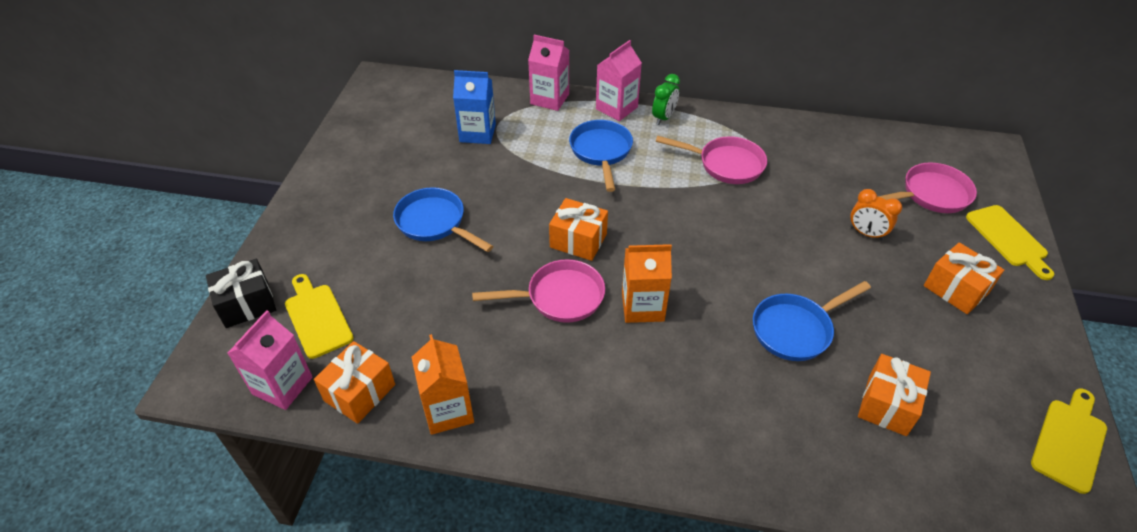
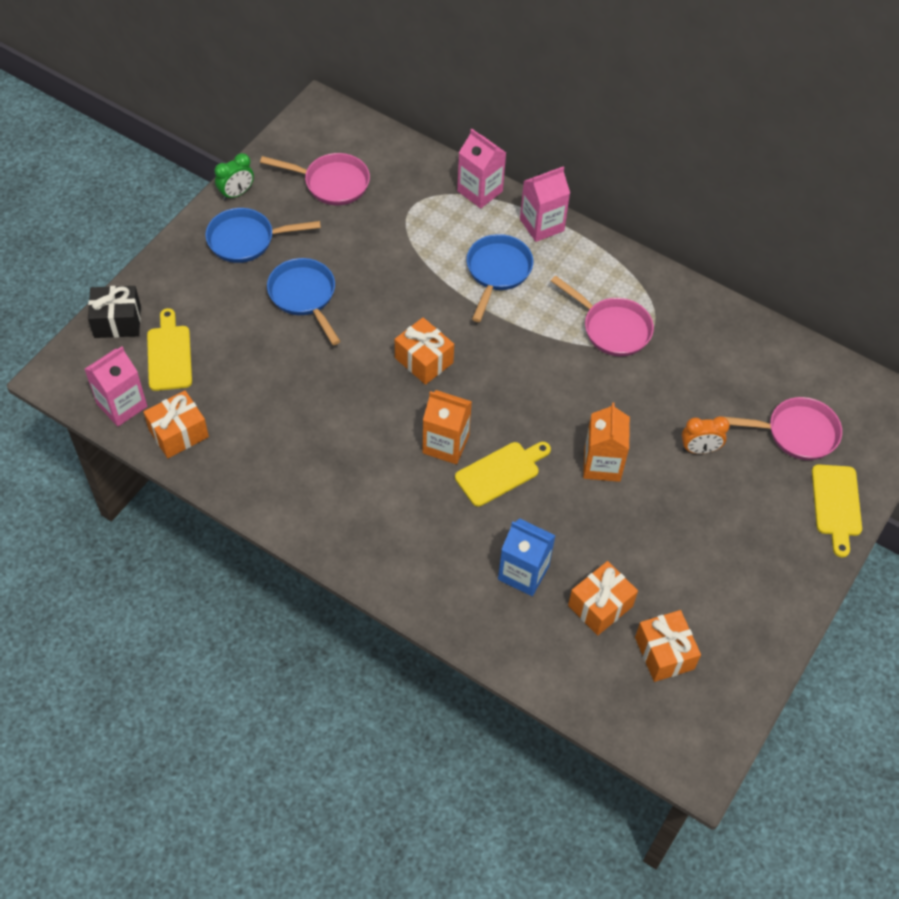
camera: 20 degrees right, 10 degrees up
orange carton [411,334,474,435] -> orange carton moved to [583,402,630,482]
blue carton [453,70,496,144] -> blue carton moved to [498,518,556,596]
pink pan [472,259,605,323] -> pink pan moved to [260,153,370,205]
green clock [652,74,680,125] -> green clock moved to [215,153,254,200]
blue pan [753,281,871,361] -> blue pan moved to [205,208,321,263]
orange clock [850,189,902,240] -> orange clock turned 60 degrees counterclockwise [682,416,730,454]
orange gift [924,242,1004,314] -> orange gift moved to [635,610,701,682]
yellow cutting board [1031,388,1107,494] -> yellow cutting board moved to [455,442,551,507]

